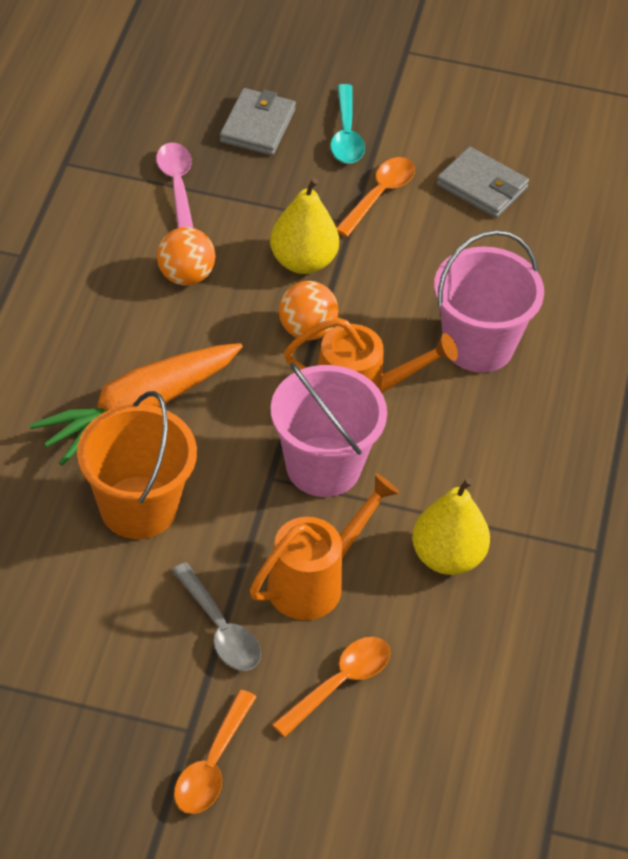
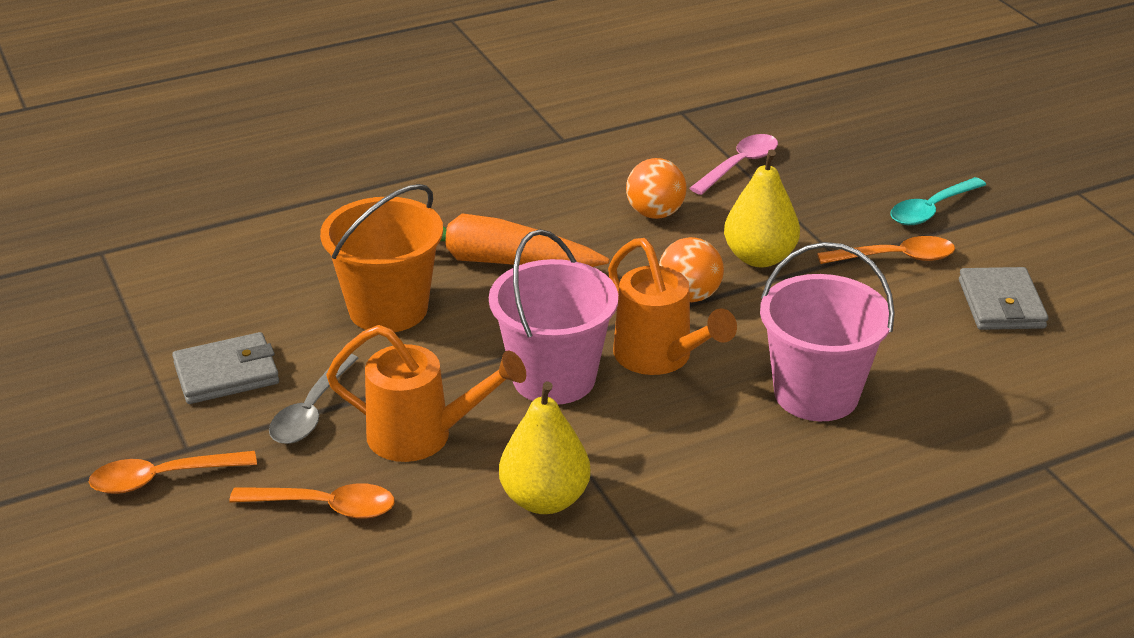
camera: 55 degrees right, 15 degrees down
grey wallet [220,88,296,156] -> grey wallet moved to [172,332,279,404]

